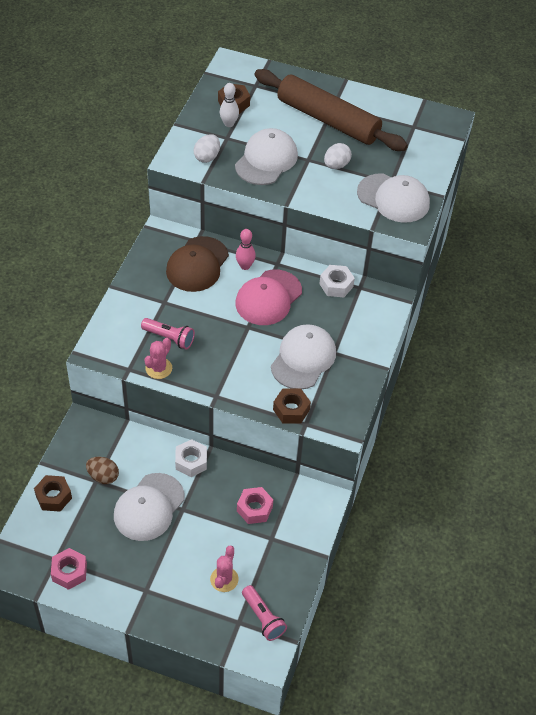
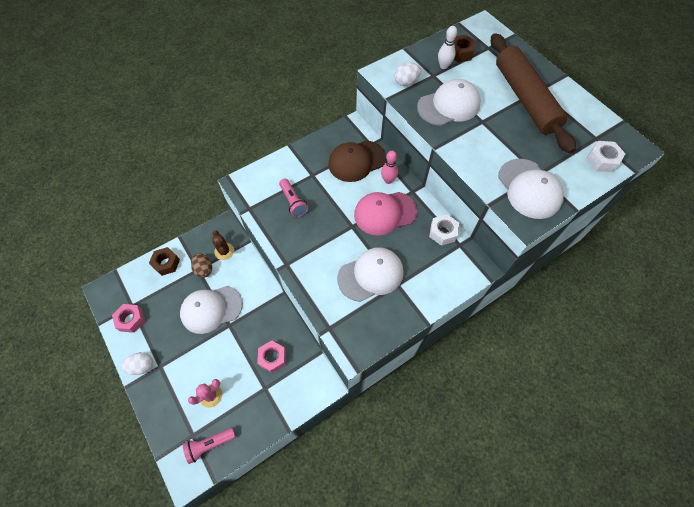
camera: 40 degrees right, 10 degrees up
pink cactus [144,338,172,379] -> none
white nut [175,439,207,477] -> white nut moved to [586,141,626,173]
pink flashlight [242,585,287,641] -> pink flashlight turned 60 degrees clockwise [183,428,236,464]
brown nut [273,388,311,424] -> none
white egg [324,143,352,169] -> white egg moved to [121,352,153,375]
none -> brown cactus [212,230,234,260]

